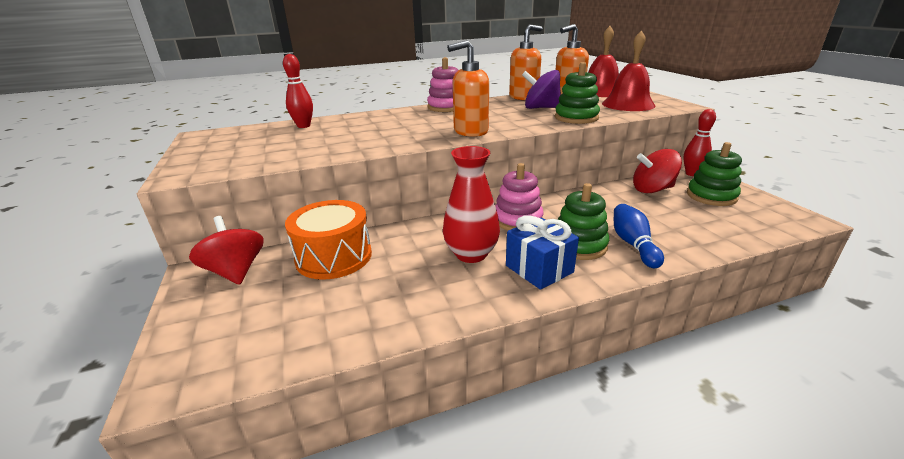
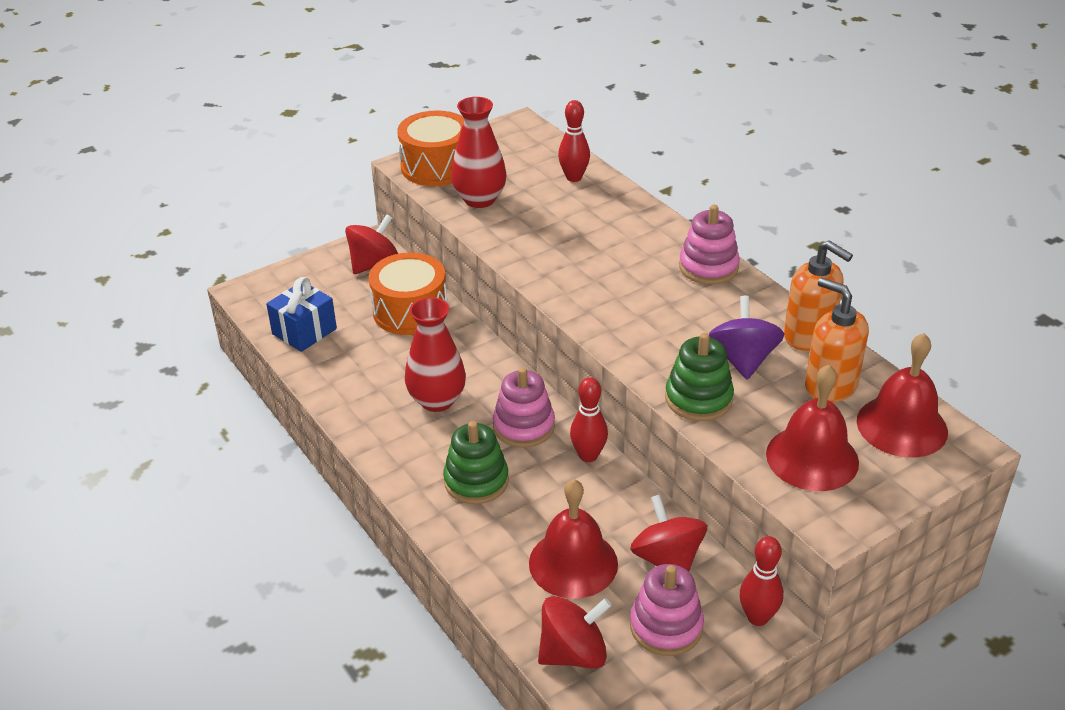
camera: 75 degrees right, 10 degrees up
orange soap dispenser [447,40,489,137] -> none
blue gift [506,215,579,290] -> blue gift moved to [266,277,337,352]
blue bowling pin [614,204,664,268] -> none
green stacking toy [687,142,742,206] -> pink stacking toy [630,564,704,656]
none -> orange drum [397,110,464,186]
none -> red vase [451,97,507,208]
none -> red bell [529,479,618,599]
none -> red spinning top [538,596,612,669]
none -> red bowling pin [570,377,608,462]

